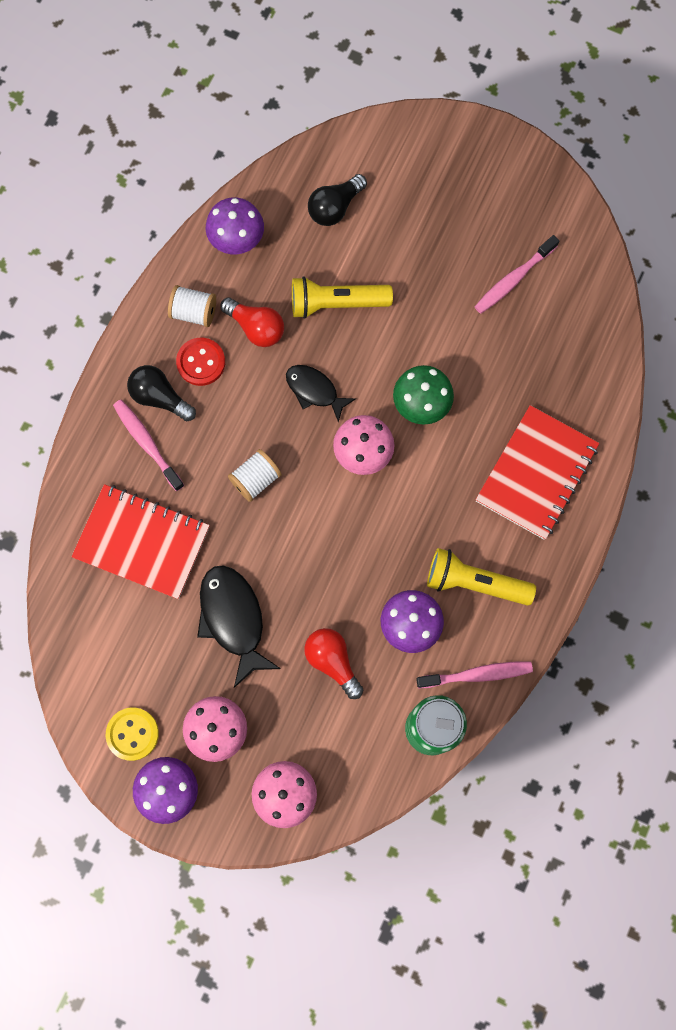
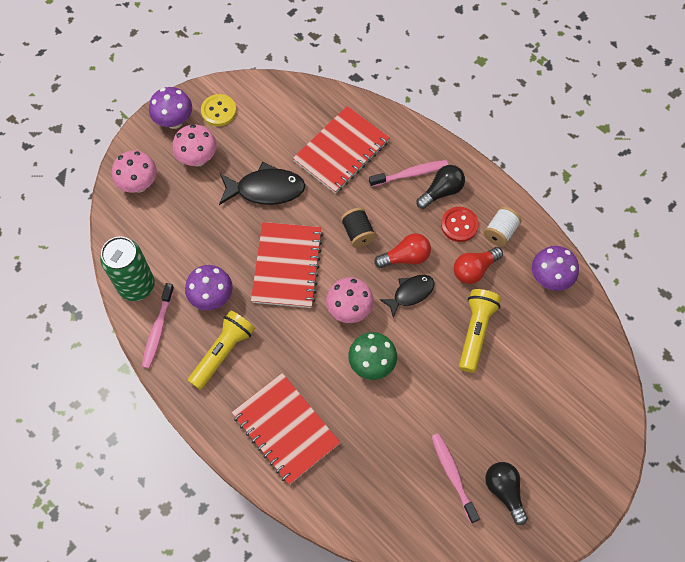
camera: 110 degrees right, 10 degrees down
white spool [228,449,282,502] -> black spool [341,208,376,248]
red light bulb [305,628,363,699] -> red light bulb moved to [374,233,431,268]
black light bulb [308,174,367,226] -> black light bulb moved to [485,462,528,525]
none -> red notebook [251,222,323,308]

